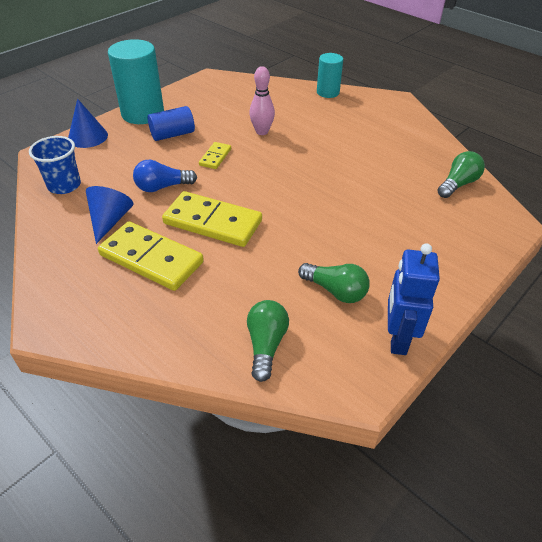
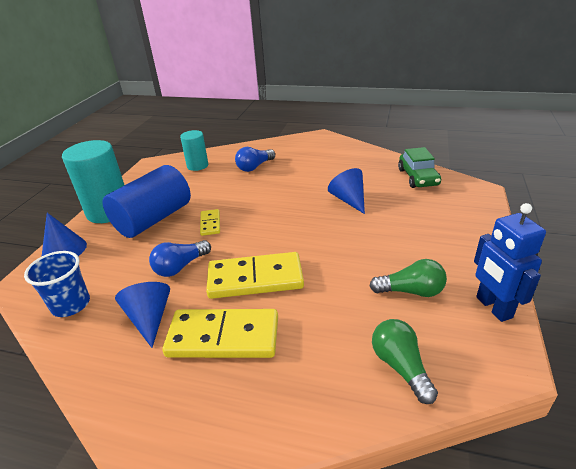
camera: 25 degrees left, 10 degrees down
blue cylinder [148,106,195,141] -> blue cylinder [103,165,191,238], size x1.73
pink bowling pin [249,66,275,135] -> none
turquoise cylinder [317,53,343,98] -> turquoise cylinder moved to [180,130,208,171]
green light bulb [438,151,485,198] -> green car [398,147,441,188]
none -> blue light bulb [235,147,275,172]
none -> blue cone [328,168,365,214]

